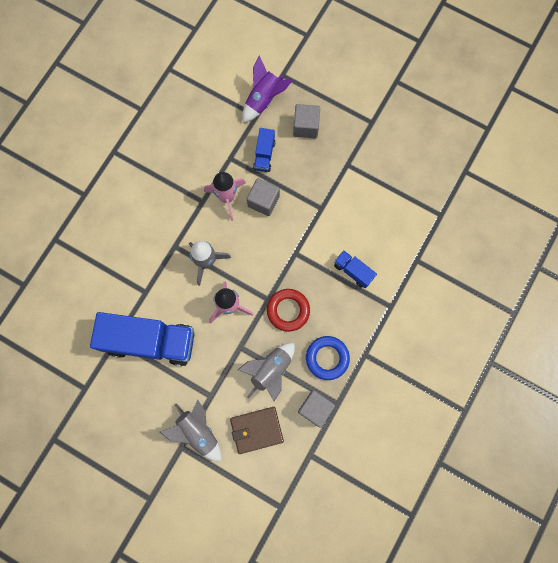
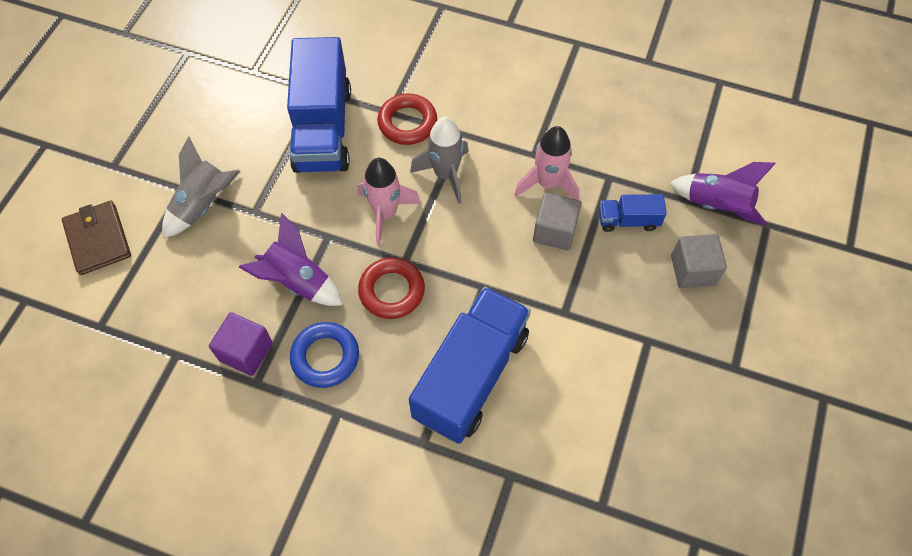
camera: 80 degrees right, 15 degrees down
brown wallet [230,407,284,454] -> brown wallet moved to [62,201,131,275]
grey rocket [238,343,295,401] -> purple rocket [239,213,343,306]
grey cube [298,390,335,428] -> purple cube [209,312,273,376]
blue truck [334,250,377,288] -> blue truck [409,287,531,444], size x2.17
none -> red ring [377,93,437,145]

